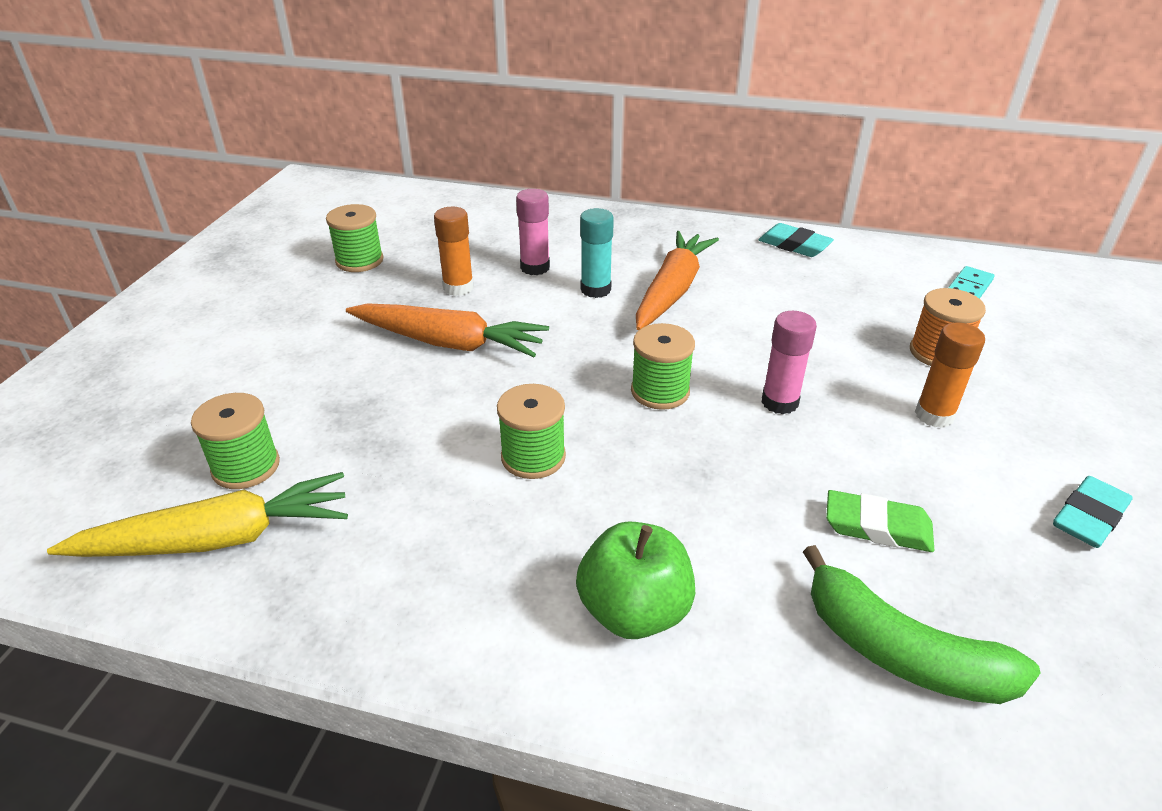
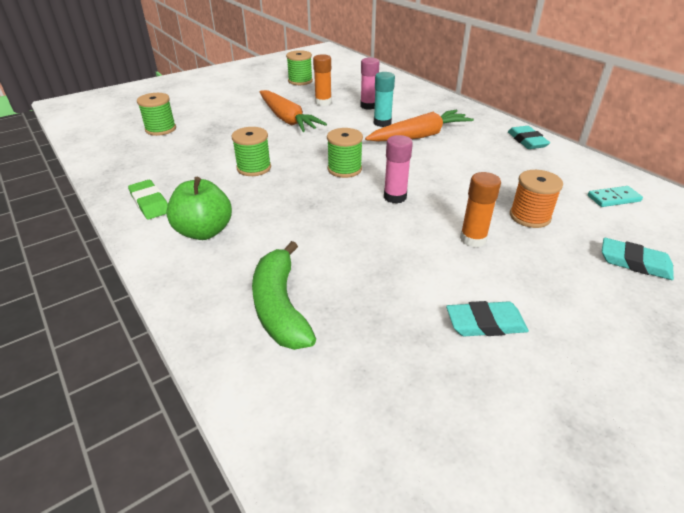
camera: 40 degrees right, 0 degrees up
yellow carrot [47,472,348,557] -> none
green eraser [826,490,934,552] -> green eraser moved to [128,180,168,220]
none -> turquoise eraser [602,238,674,280]

